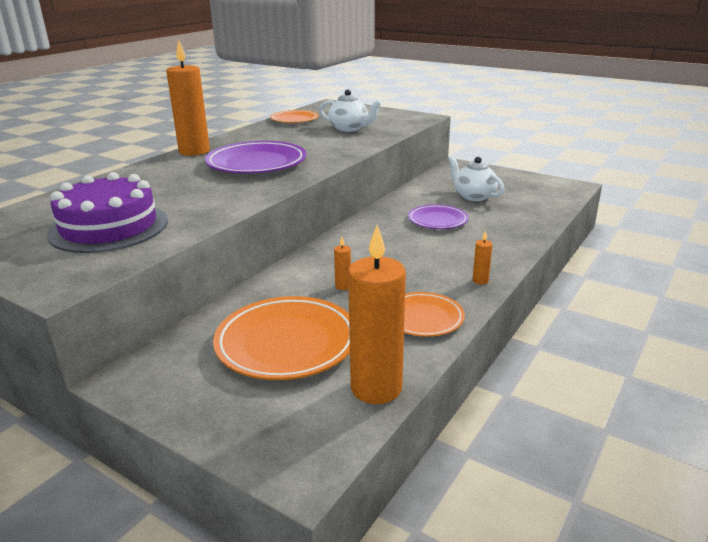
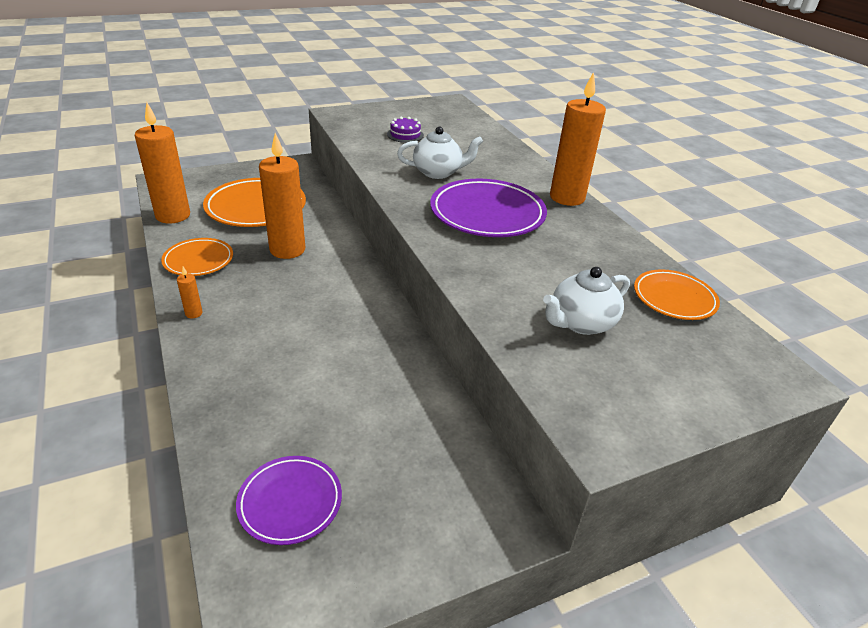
camera: 120 degrees right, 10 degrees up
purple cake [47,172,168,253] -> purple cake [387,117,424,143], size x0.44
orange candle [334,237,351,290] -> orange candle [259,133,305,259], size x2.46
purple plate [408,204,468,229] -> purple plate moved to [236,456,342,545]
white teapot [449,156,505,201] -> white teapot moved to [397,127,483,179]

